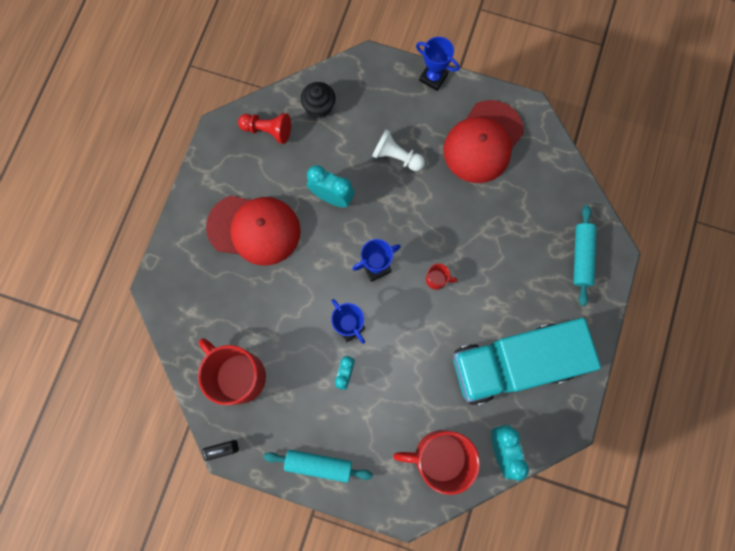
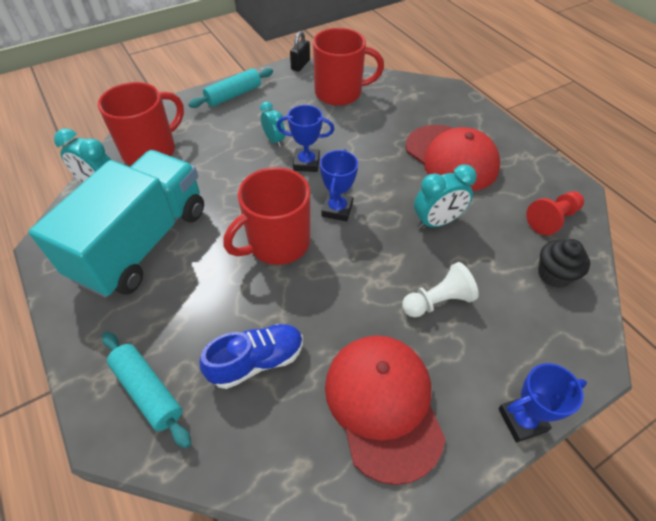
camera: 130 degrees right, 25 degrees down
red cap [206,195,301,266] -> red cap turned 90 degrees counterclockwise [406,125,500,191]
red mug [426,264,457,290] -> red mug [223,167,310,265], size x2.39
none -> blue shoe [200,324,303,389]

